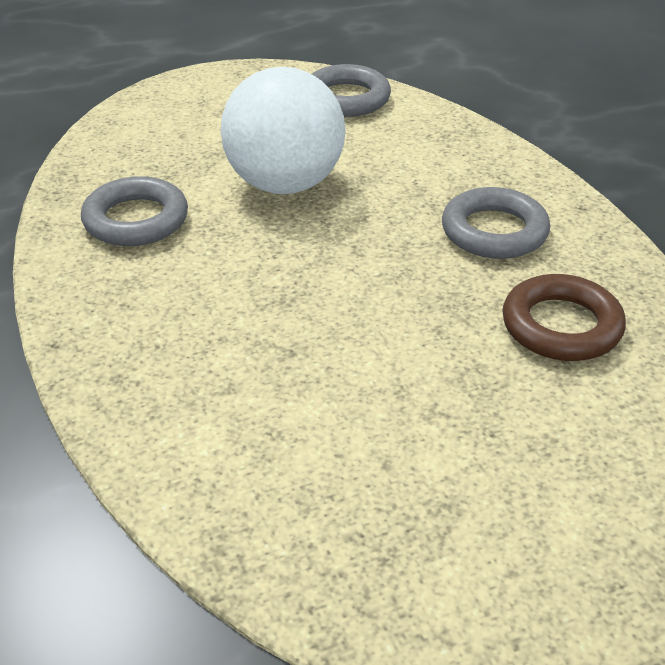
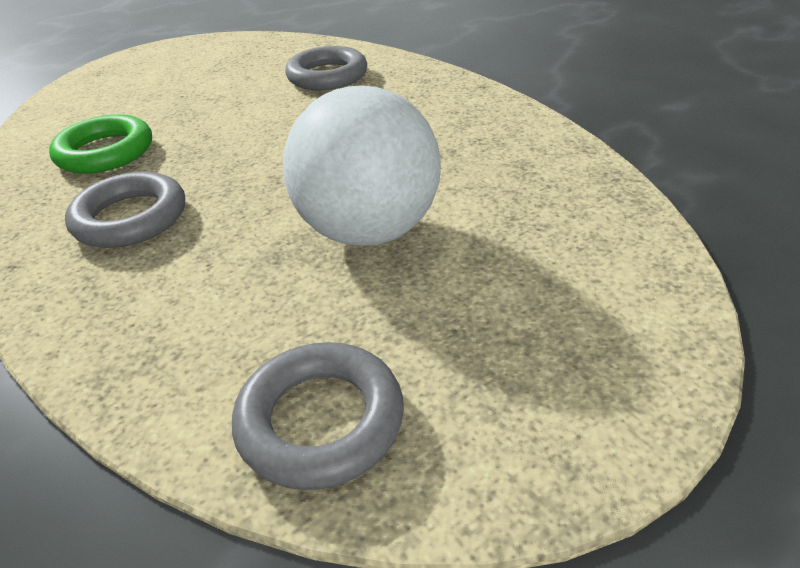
camera: 170 degrees right, 0 degrees up
grey ring [81,176,188,246] -> grey ring moved to [285,46,367,90]
brown ring [502,274,626,361] -> green ring [49,114,152,174]

